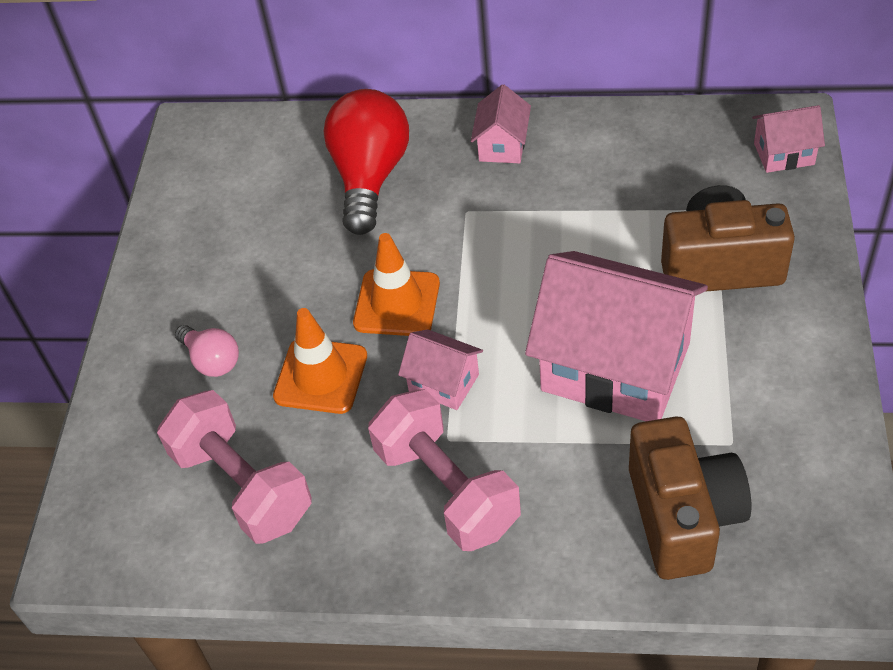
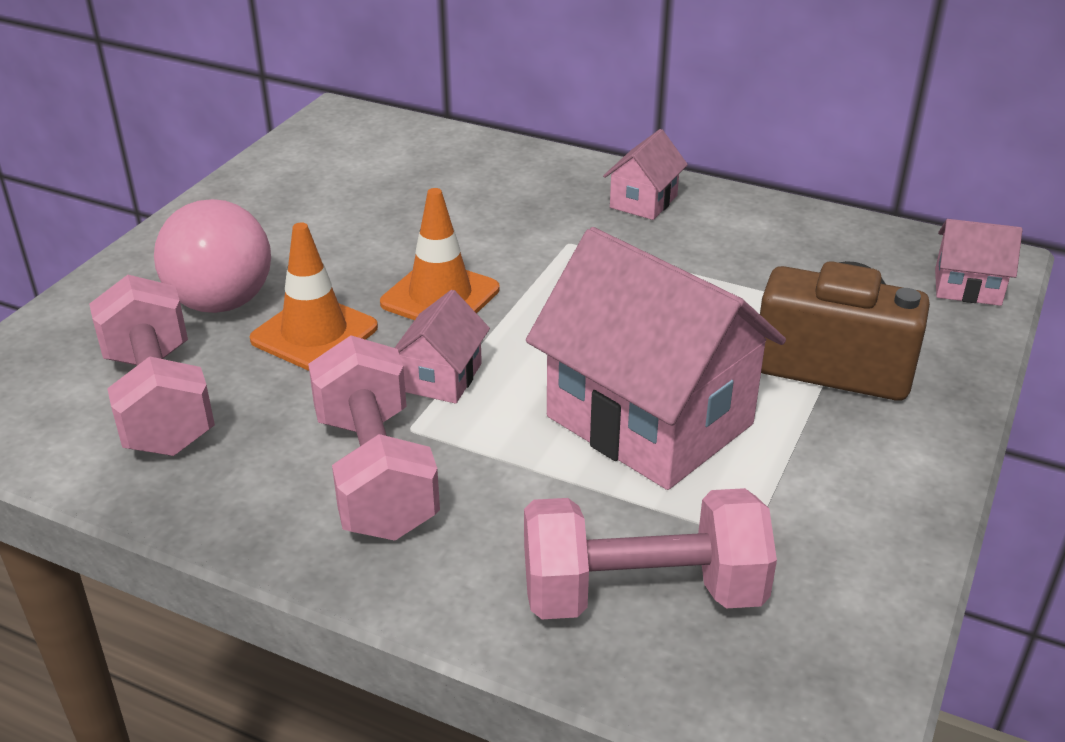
camera: 15 degrees right, 15 degrees down
pink light bulb [175,325,239,377] -> pink light bulb [154,199,271,313], size x1.95
red light bulb [323,89,409,235] -> none
pink house [398,329,483,410] -> pink house turned 60 degrees clockwise [395,290,490,404]
brown camera [629,416,751,580] -> pink dumbbell [524,488,777,619]

